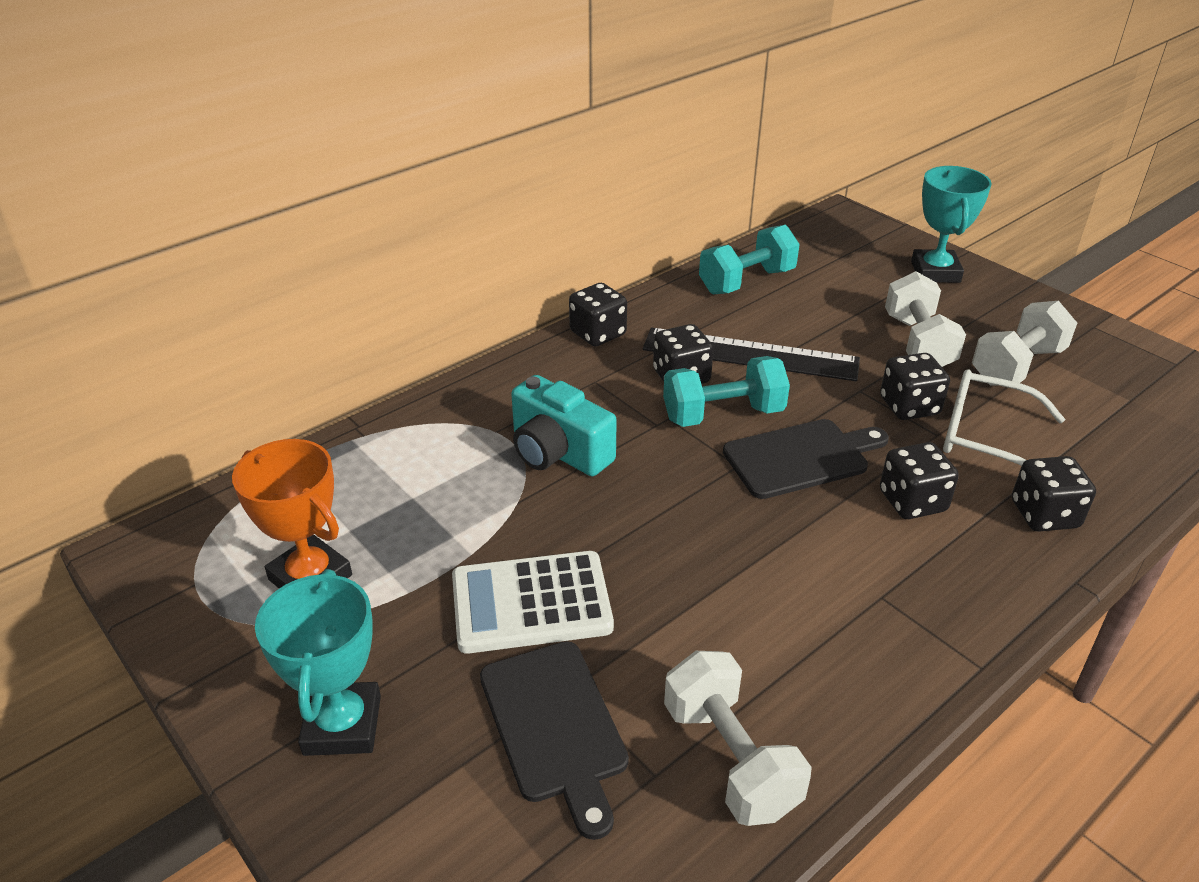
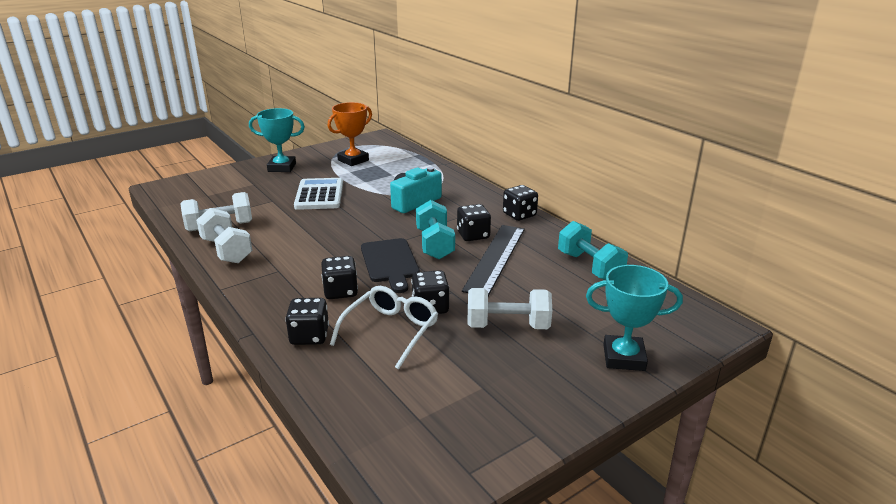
camera: 95 degrees right, 10 degrees down
black cutting board [480,641,629,840] -> none
white dumbbell [972,301,1077,386] -> white dumbbell moved to [196,208,253,263]

